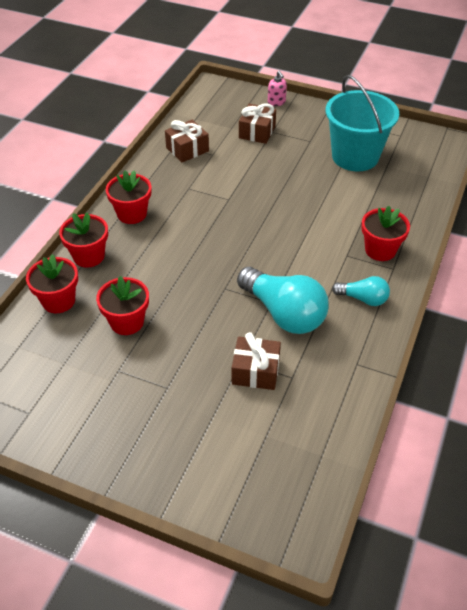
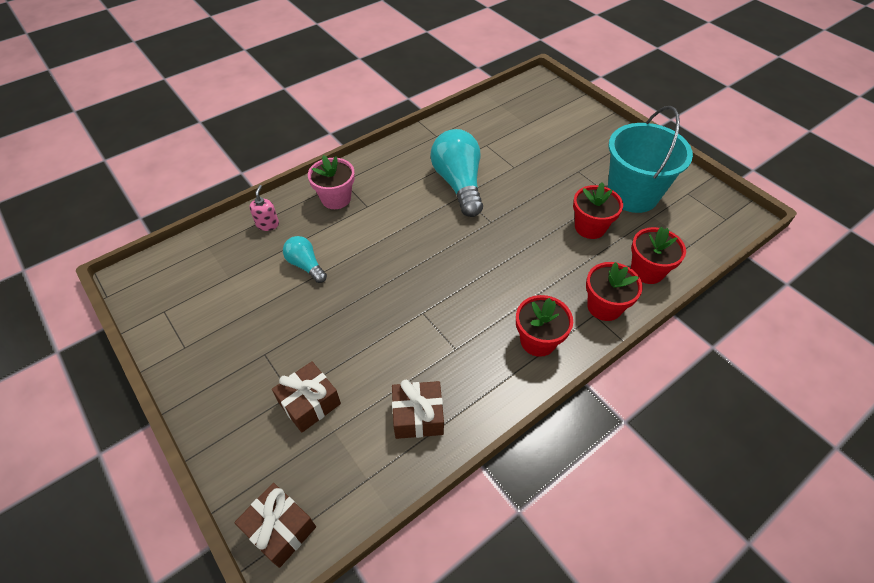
camera: 150 degrees left, 5 degrees up
brown gift [232,332,281,390] -> brown gift moved to [235,483,316,568]
pink soap dispenser [268,71,287,106] -> pink soap dispenser moved to [249,185,279,231]
turquoise bucket [326,75,399,172] -> turquoise bucket moved to [608,106,693,213]
turquoise light bulb [332,276,390,306] -> turquoise light bulb moved to [283,236,327,283]
red flower pot [361,206,410,261] -> pink flower pot [308,155,355,209]

